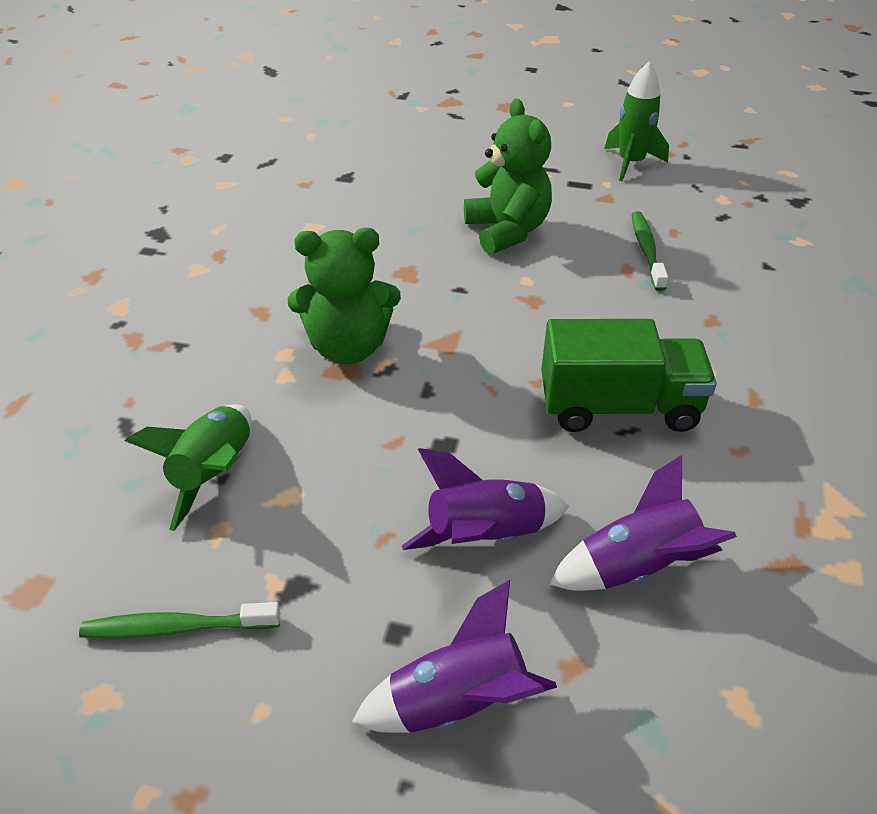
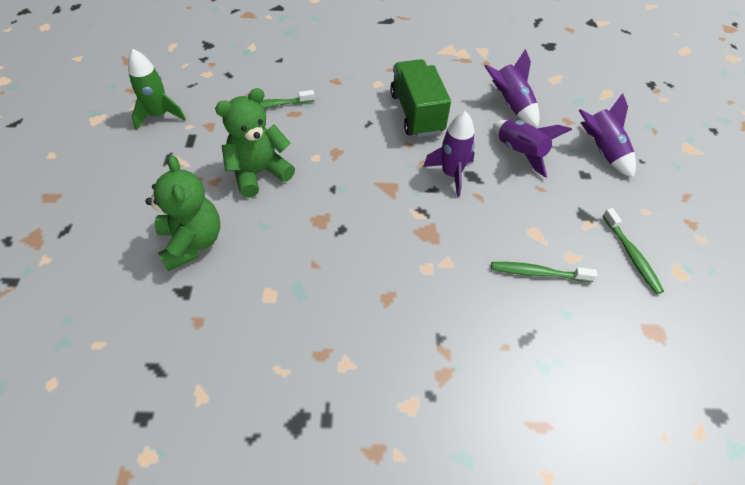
camera: 105 degrees left, 10 degrees up
green rocket [125,404,251,531] -> green toothbrush [491,262,597,282]
green teddy bear [288,228,401,364] -> green teddy bear moved to [145,155,220,271]
none -> purple rocket [423,111,475,197]

